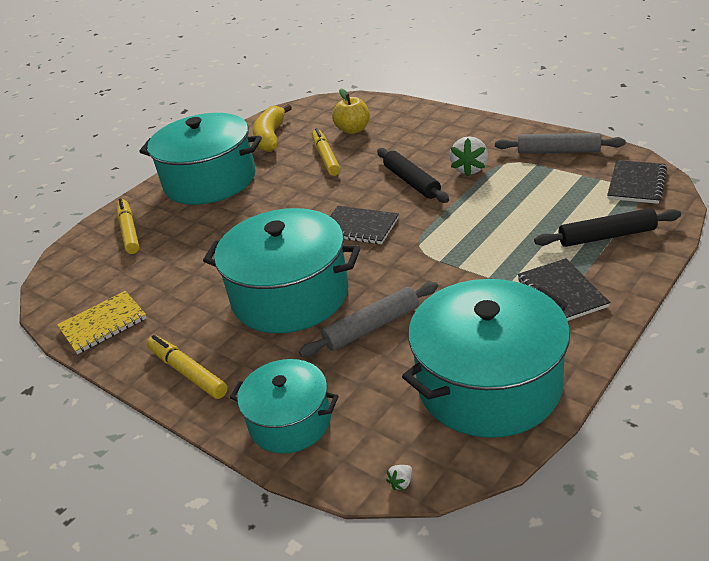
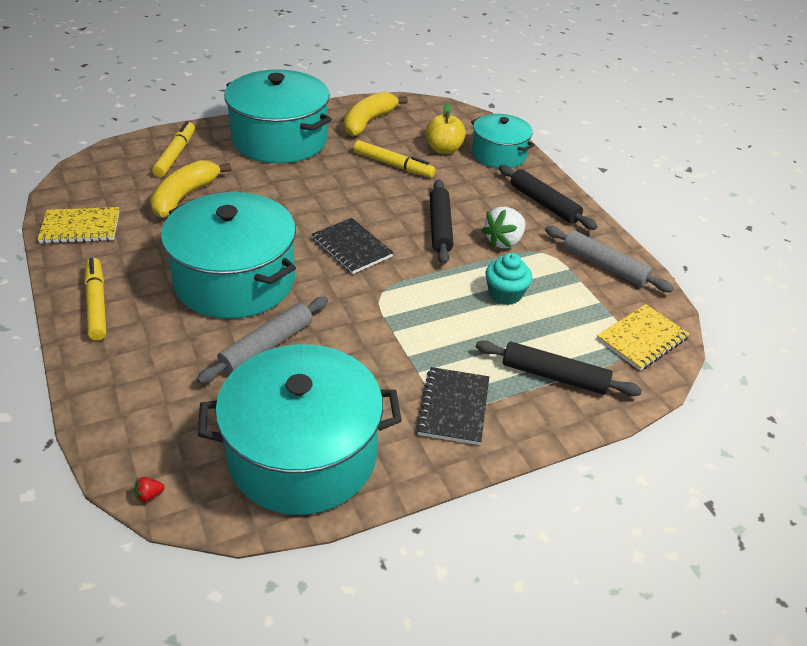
camera: 20 degrees right, 5 degrees up
turquoise pot [230,359,338,454] -> turquoise pot moved to [471,114,535,168]
grey rolling pin [299,282,438,357] -> grey rolling pin turned 45 degrees counterclockwise [197,297,328,384]
yellow marker [312,128,340,176] -> yellow marker turned 105 degrees clockwise [354,140,436,178]
white strawberry [386,465,412,491] -> red strawberry [134,477,165,502]
black notebook [607,160,667,204] -> yellow notebook [597,304,690,371]
none -> yellow banana [150,160,231,218]
none -> turquoise cupcake [486,253,533,305]
none -> black rolling pin [499,165,598,230]

